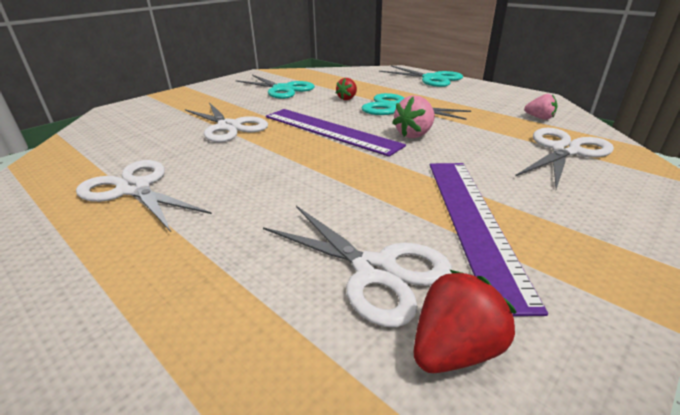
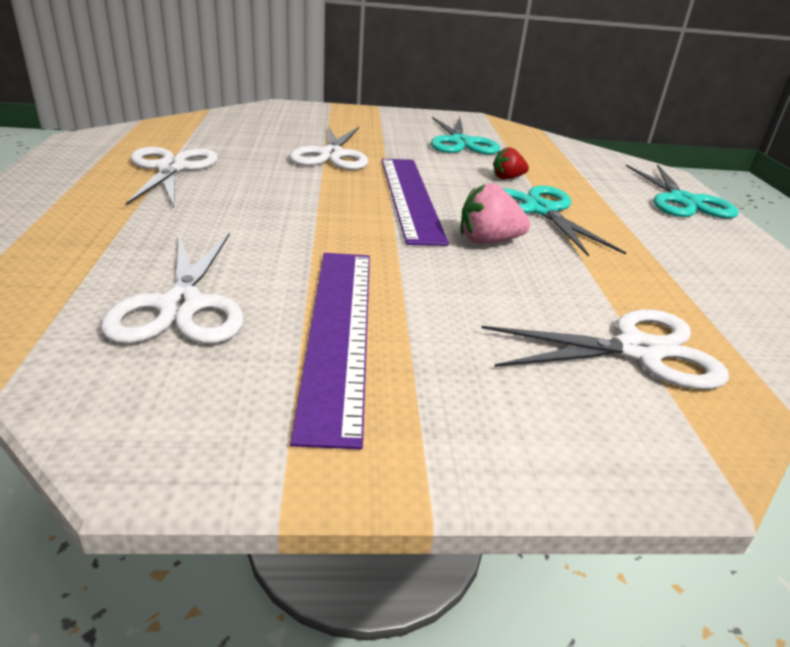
camera: 40 degrees right, 0 degrees up
red strawberry [414,270,516,373] -> none
purple ruler [430,163,548,316] -> purple ruler turned 45 degrees counterclockwise [290,253,370,449]
pink strawberry [524,94,557,120] -> none

